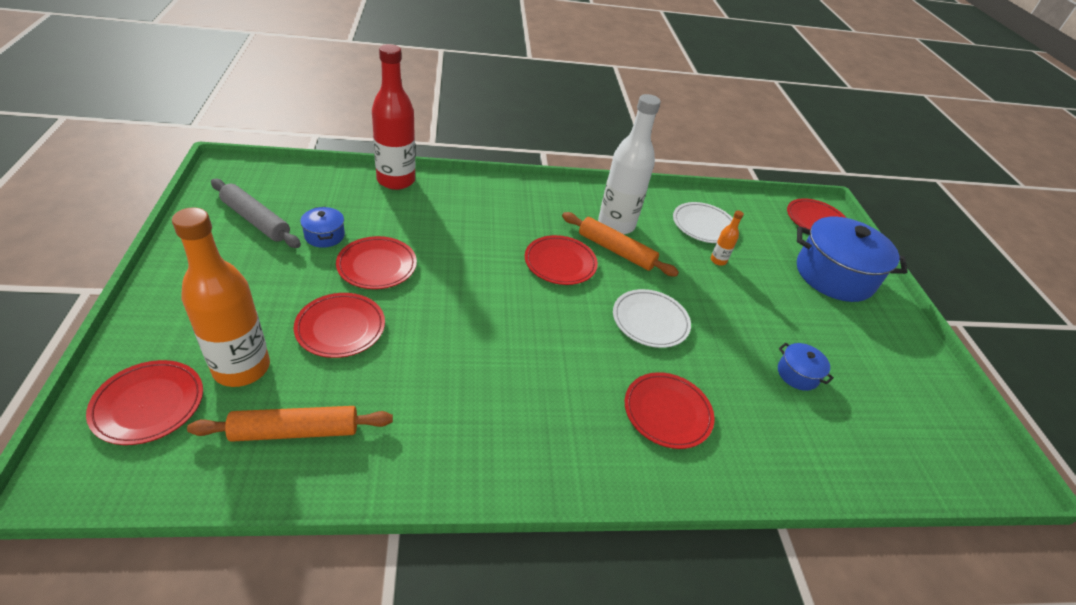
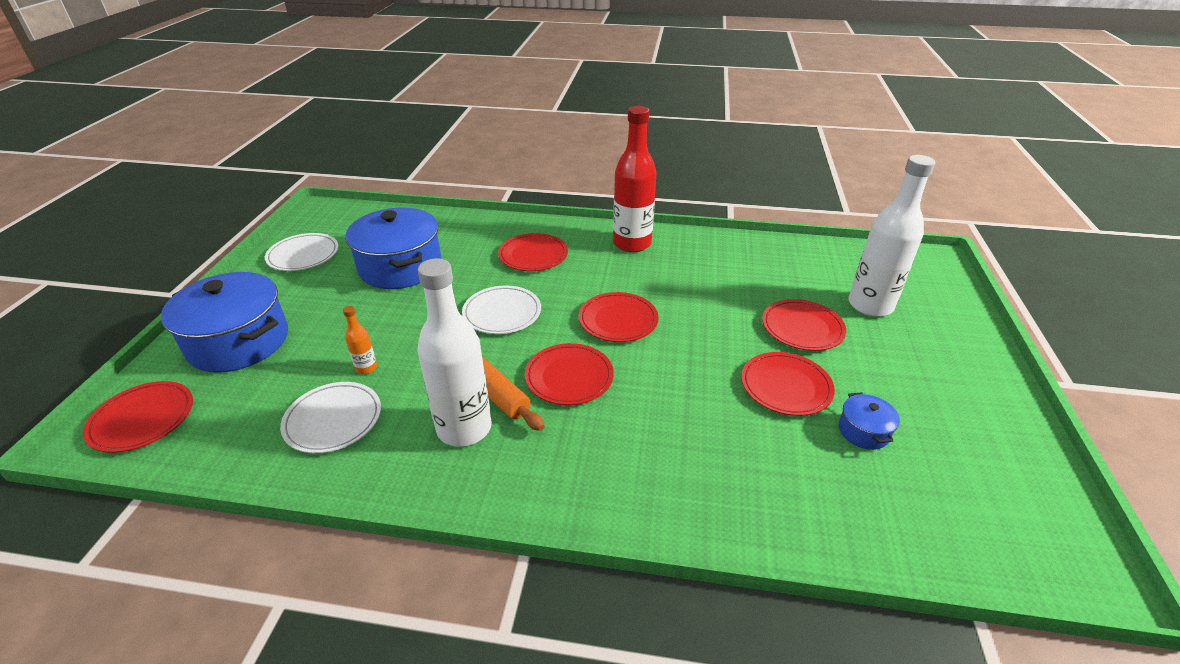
camera: 160 degrees left, 5 degrees down
red plate [86,360,203,445] -> red plate moved to [579,292,659,342]
orange bottle [172,207,270,387] -> white bottle [849,155,935,317]
orange rolling pin [187,406,393,442] -> none
grey rolling pin [211,179,301,248] -> none
red bottle [372,44,415,190] -> red bottle moved to [613,106,656,252]
blue pot [778,343,834,391] -> blue pot [345,208,441,289], size x2.24
none -> white plate [265,233,339,271]

